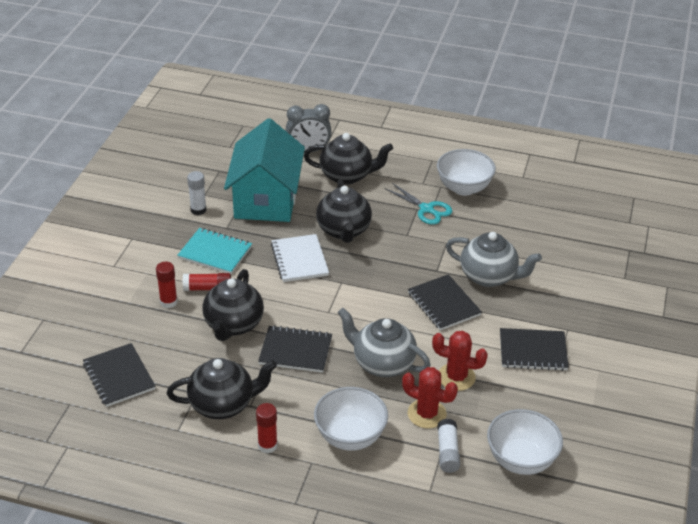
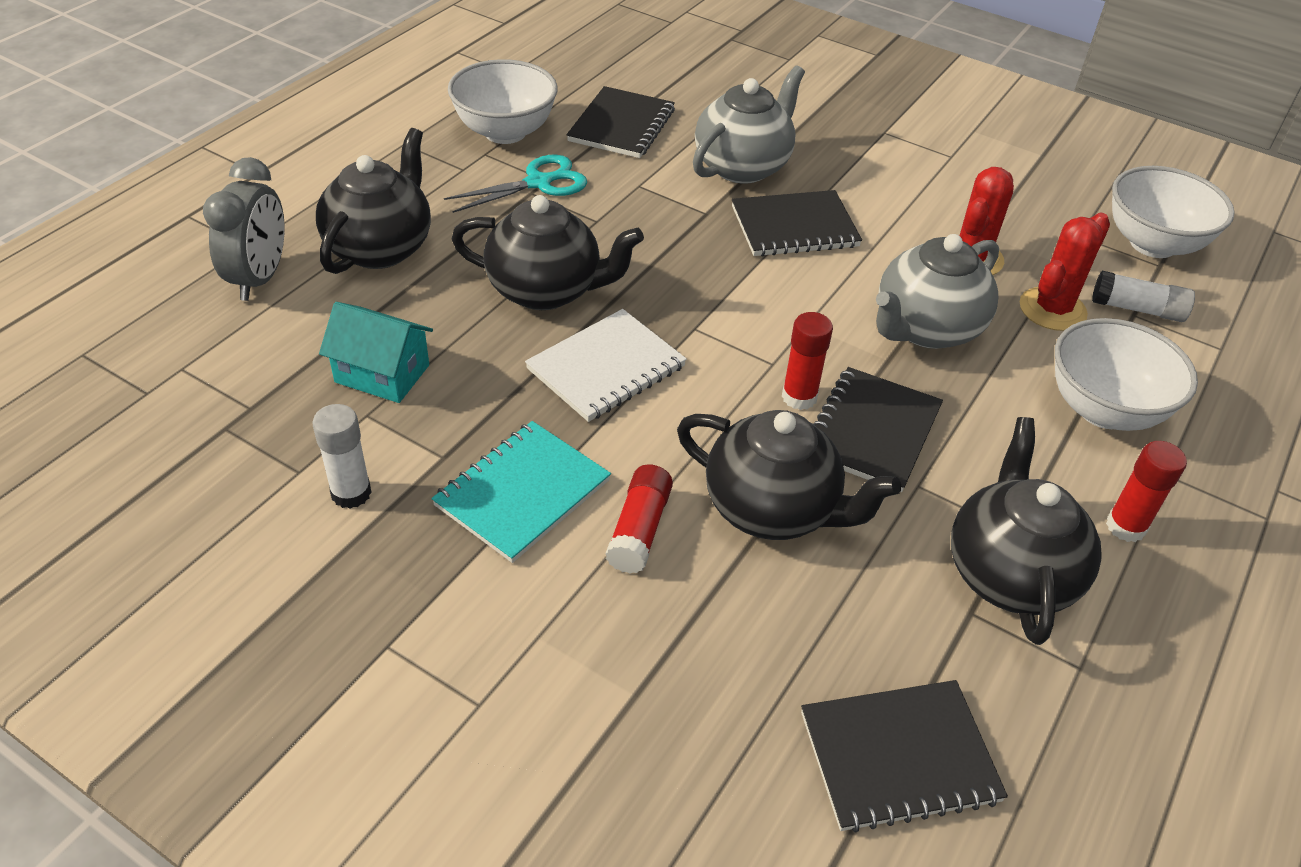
camera: 75 degrees left, 5 degrees up
red glue stick [156,262,177,308] -> red glue stick moved to [782,312,833,410]
turquoise house [224,118,305,222] -> turquoise house [319,302,433,403], size x0.48
white notebook [271,234,329,282] -> white notebook turned 45 degrees counterclockwise [525,309,687,422]
black notebook [500,328,569,371] -> black notebook moved to [567,86,675,158]

